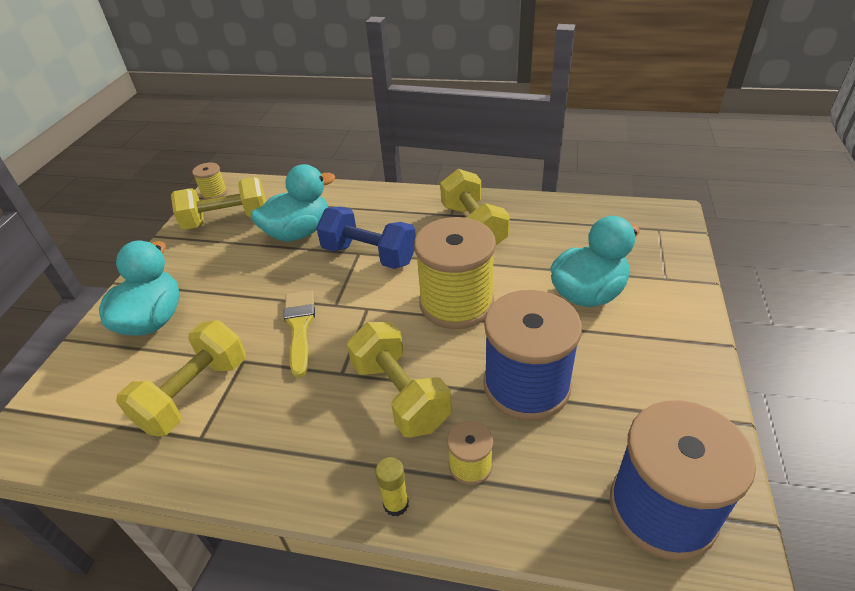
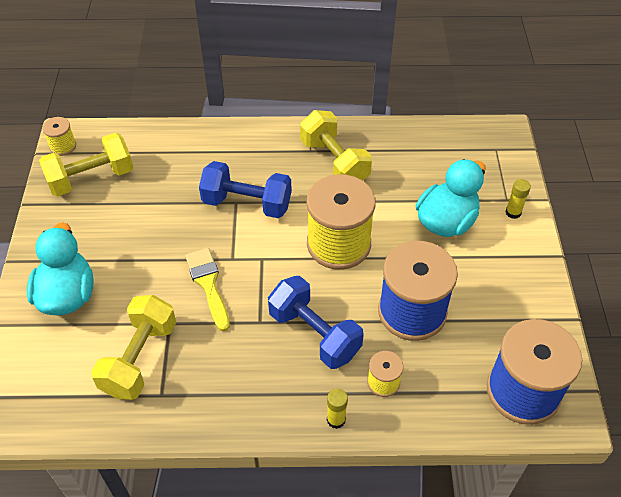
camera: 15 degrees left, 10 degrees up
turquoise duck [251,164,335,241] -> none
yellow dumbbell [347,322,452,437] -> blue dumbbell [268,276,364,369]
none -> yellow glue stick [505,179,531,219]

